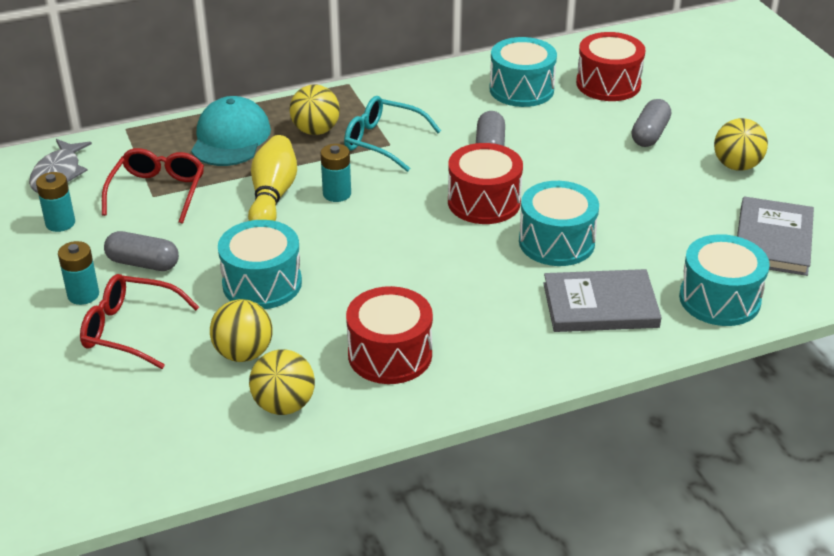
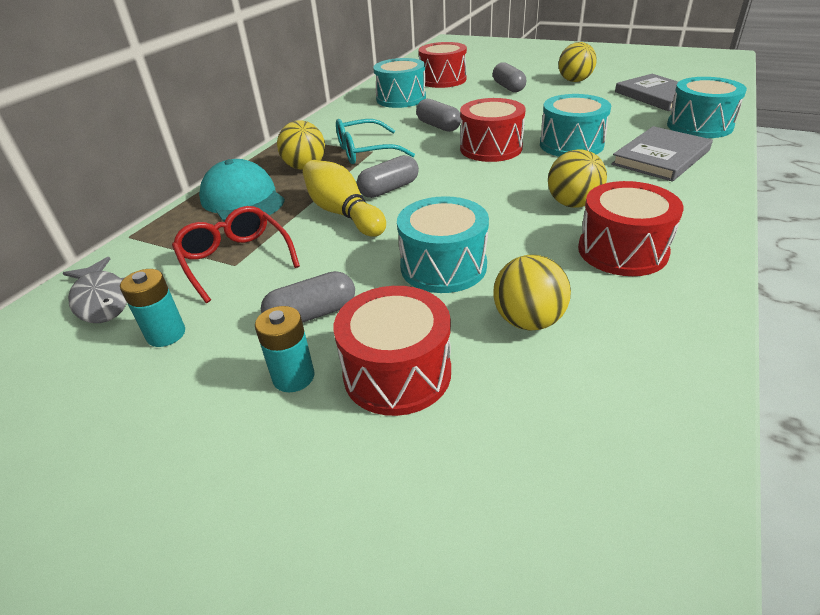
camera: 40 degrees left, 0 degrees up
red glasses [80,274,199,369] -> red drum [334,286,451,416]
yellow ball [249,349,315,415] -> yellow ball moved to [548,149,607,208]
turquoise battery [320,144,351,202] -> grey capsule [357,155,419,198]

